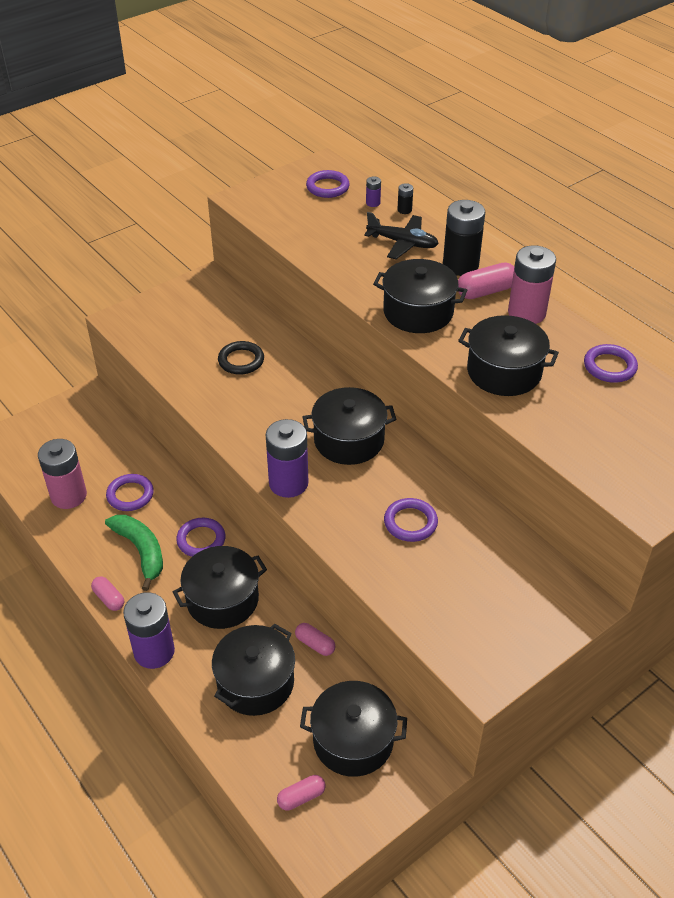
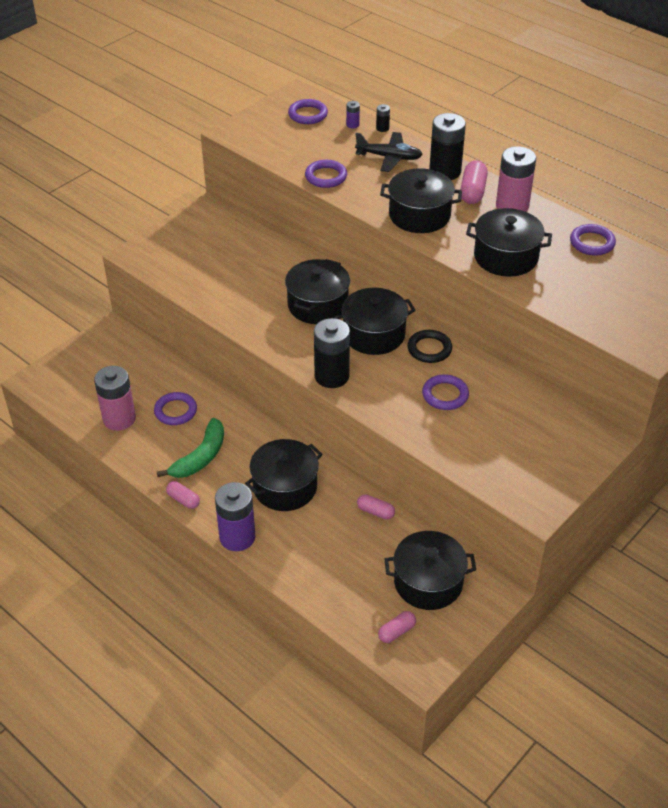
camera: 10 degrees left, 0 degrees up
green banana [105,515,163,591] -> green banana turned 75 degrees clockwise [157,418,224,478]
purple ring [176,518,225,557] -> purple ring moved to [305,160,347,188]
black pot [212,624,295,716] -> black pot moved to [285,259,350,324]
black ring [218,341,264,375] -> black ring moved to [407,330,452,363]
purple battery [265,419,308,498] -> black battery [314,318,350,388]
pink capsule [458,262,514,299] -> pink capsule turned 45 degrees counterclockwise [460,160,488,204]

